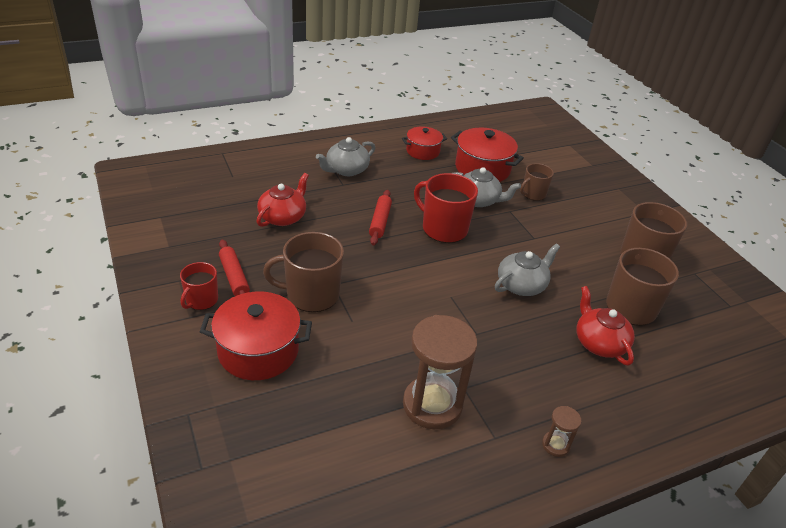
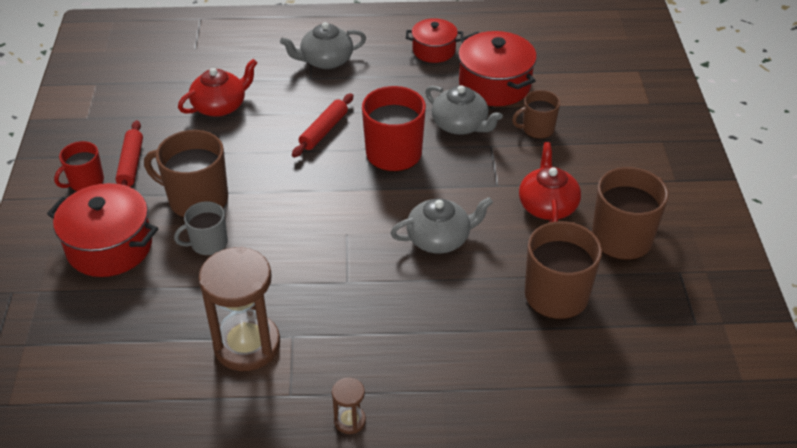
camera: 25 degrees right, 5 degrees up
red teapot [576,286,635,366] -> red teapot moved to [519,142,581,223]
none -> grey mug [174,201,228,256]

